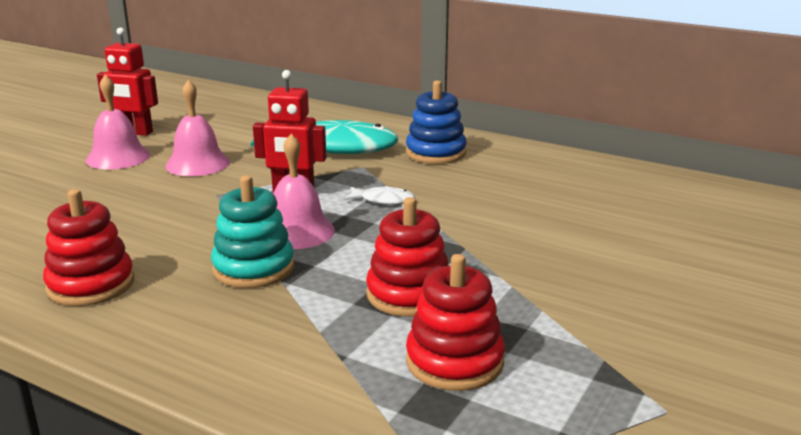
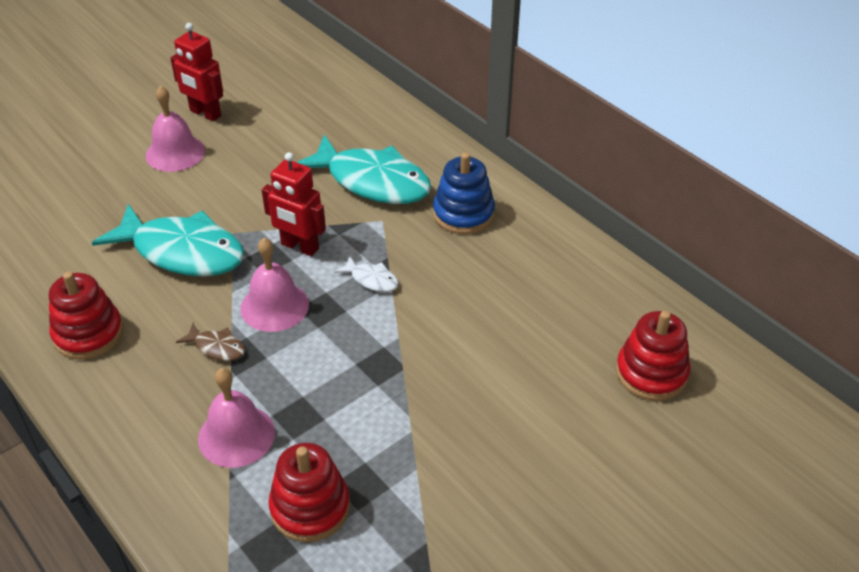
camera: 20 degrees right, 20 degrees up
pink bell [165,80,230,176] -> pink bell moved to [198,368,275,468]
turquoise stacking toy [211,175,294,288] -> brown fish [176,323,245,361]
red stacking toy [366,197,449,317] -> red stacking toy moved to [616,311,690,401]
none -> turquoise fish [92,204,244,277]

